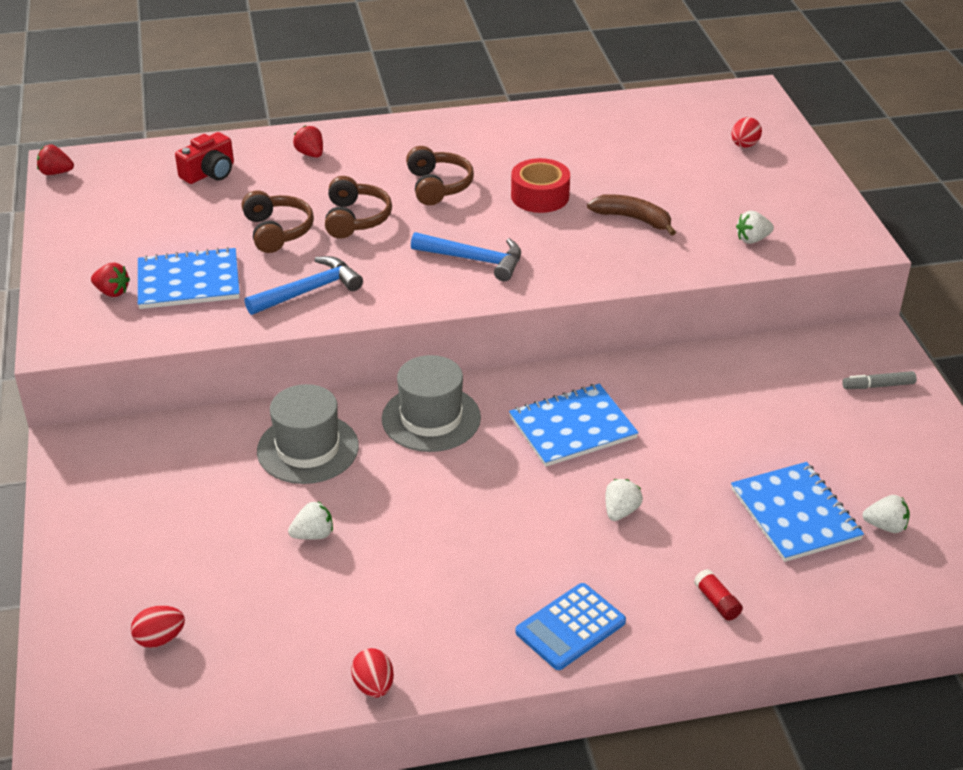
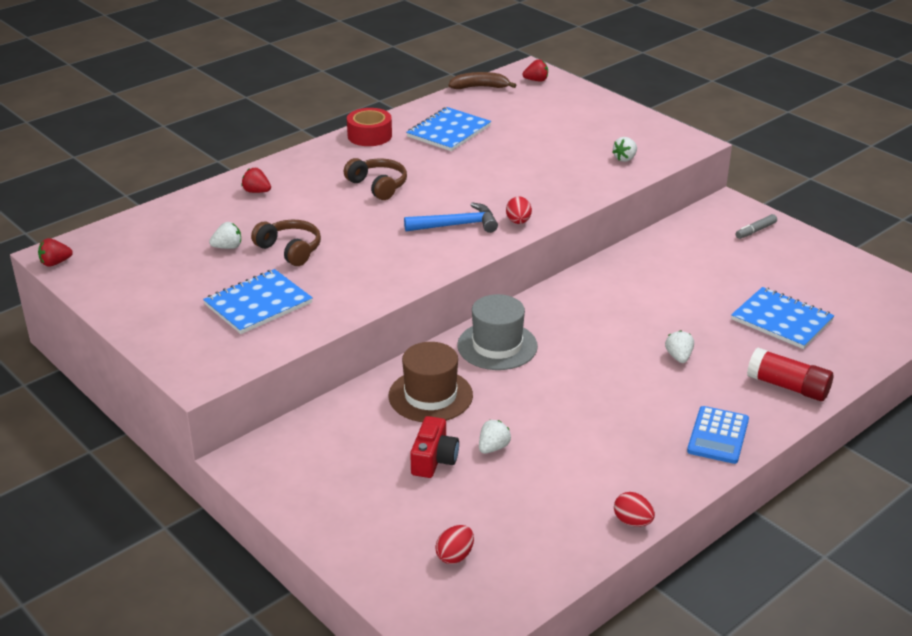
camera: 30 degrees left, 5 degrees down
red strawberry [91,262,130,297] -> red strawberry moved to [522,59,548,82]
red camera [175,132,234,184] -> red camera moved to [410,416,459,478]
blue hammer [244,256,363,315] -> none
grey hat [257,384,359,484] -> brown hat [389,342,473,422]
brown headphones [325,176,392,239] -> none
blue notebook [509,384,639,467] -> blue notebook moved to [406,107,491,151]
red tape [511,158,570,213] -> red tape moved to [347,108,392,146]
brown banana [587,194,676,236] -> brown banana moved to [449,72,517,89]
red glue stick [694,569,743,621] -> red glue stick [747,347,833,401], size x1.96
red egg [732,117,762,148] -> red egg moved to [506,196,532,224]
white strawberry [862,495,910,533] -> white strawberry moved to [209,222,241,249]

